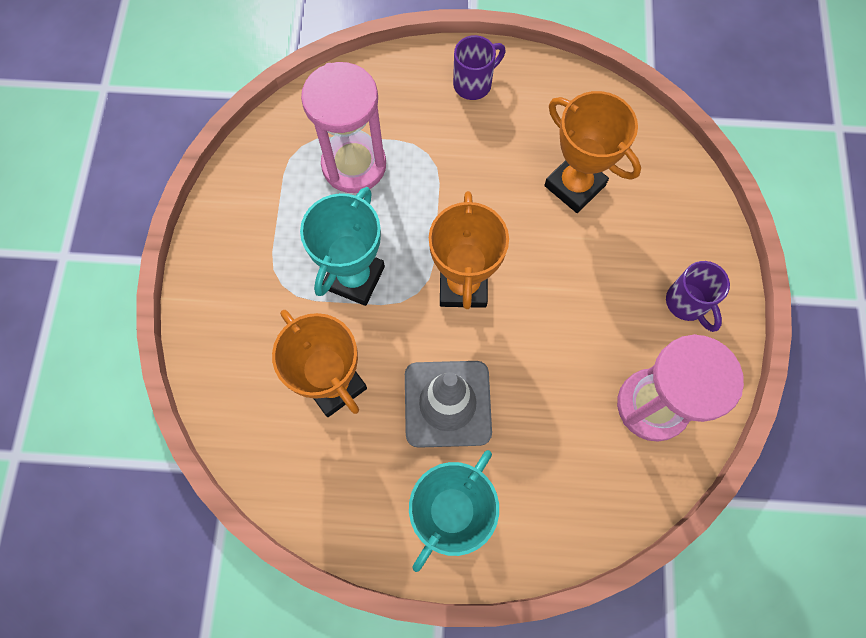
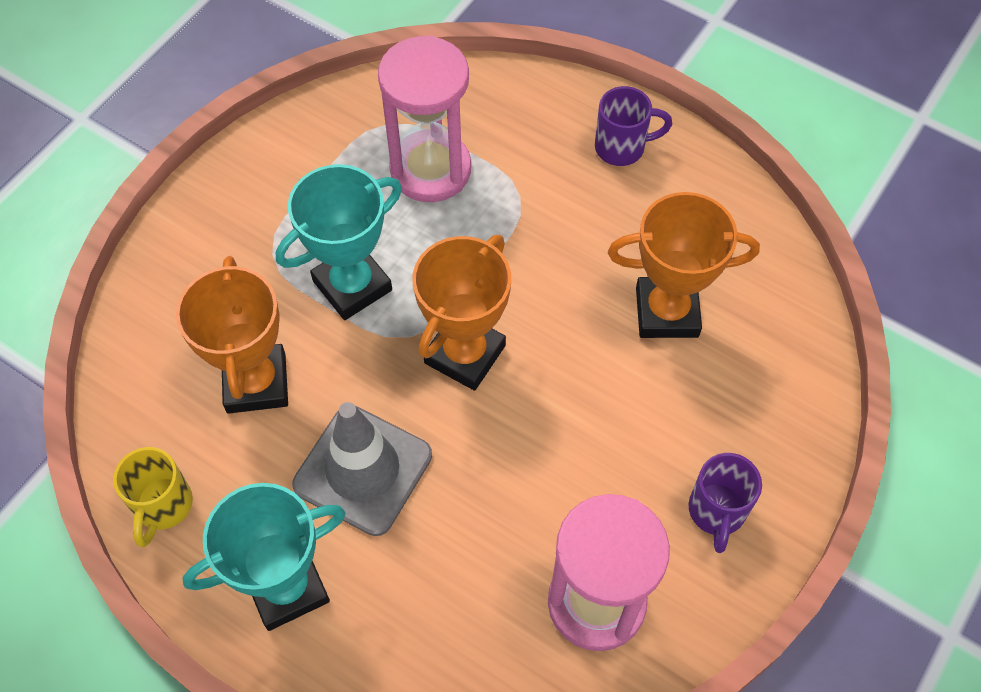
camera: 30 degrees right, 10 degrees down
orange trophy [544,91,641,213] -> orange trophy turned 75 degrees counterclockwise [608,192,760,338]
none -> yellow mug [113,447,193,547]

